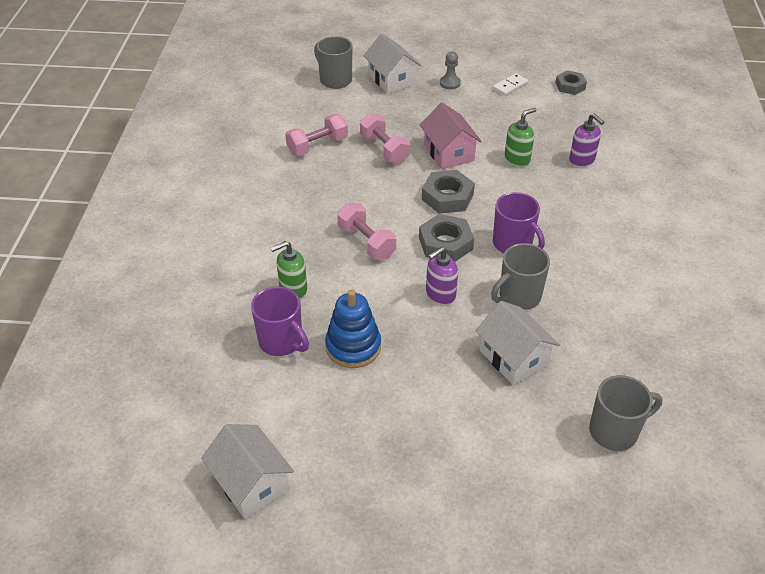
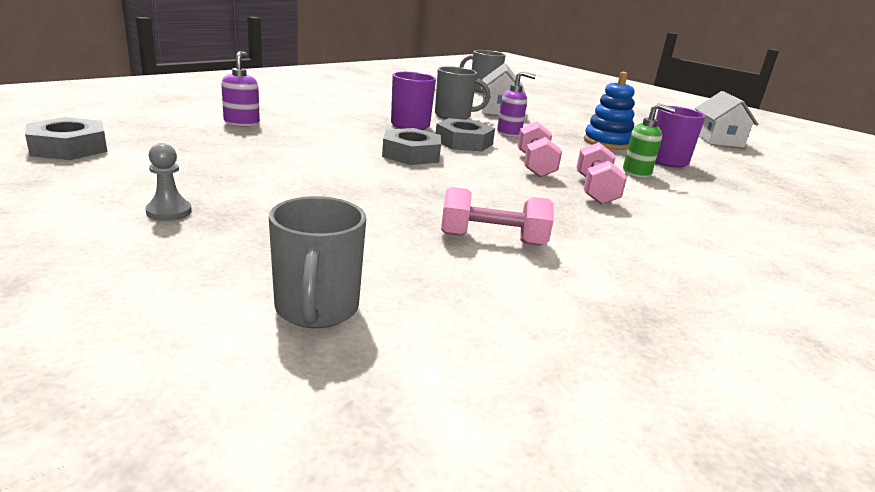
camera: 145 degrees left, 20 degrees down
pink dumbbell [360,113,410,164] -> pink dumbbell moved to [576,142,627,204]
white house [364,34,421,94] -> none
pink house [420,103,482,169] -> none
white domino [493,73,528,96] -> none
green soap dispenser [505,108,536,167] -> none
grey nut [556,70,587,95] -> grey nut [25,117,107,160], size x1.50

